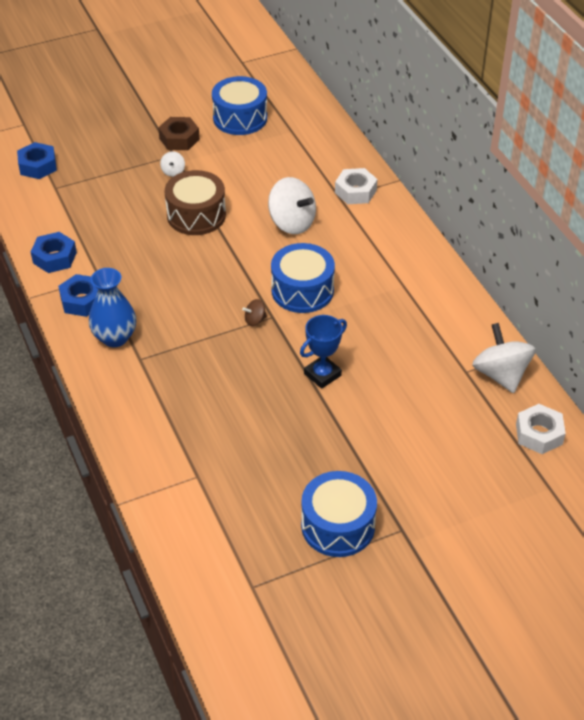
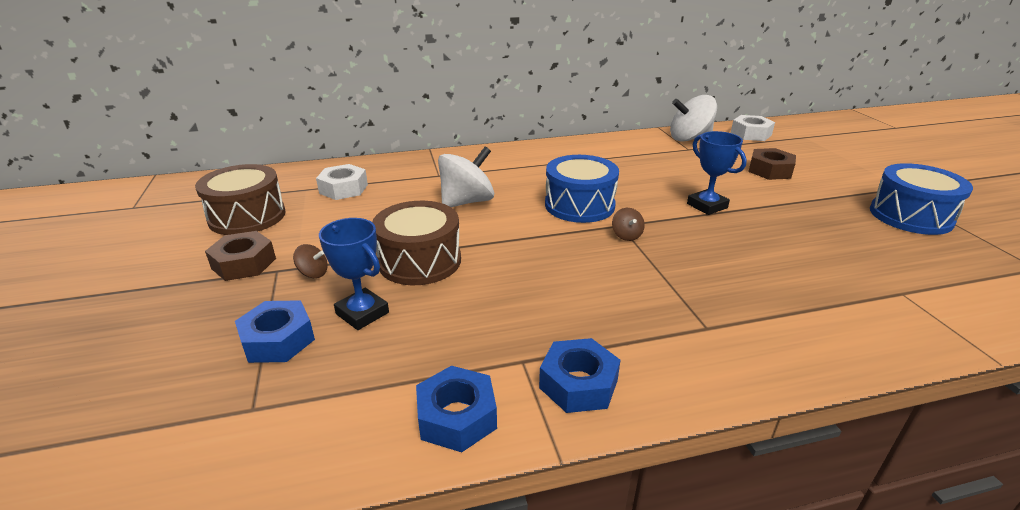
camera: 80 degrees left, 15 degrees down
blue nut [17,142,57,179] -> blue nut moved to [235,300,315,363]
blue vase [89,268,136,347] -> none
white spinning top [160,151,185,177] -> brown spinning top [293,244,328,278]
blue drum [212,76,267,135] -> brown drum [195,164,286,235]
white nut [335,168,377,204] -> white nut moved to [316,164,368,200]
none -> blue trophy [319,218,389,330]
none -> brown nut [748,148,796,180]

